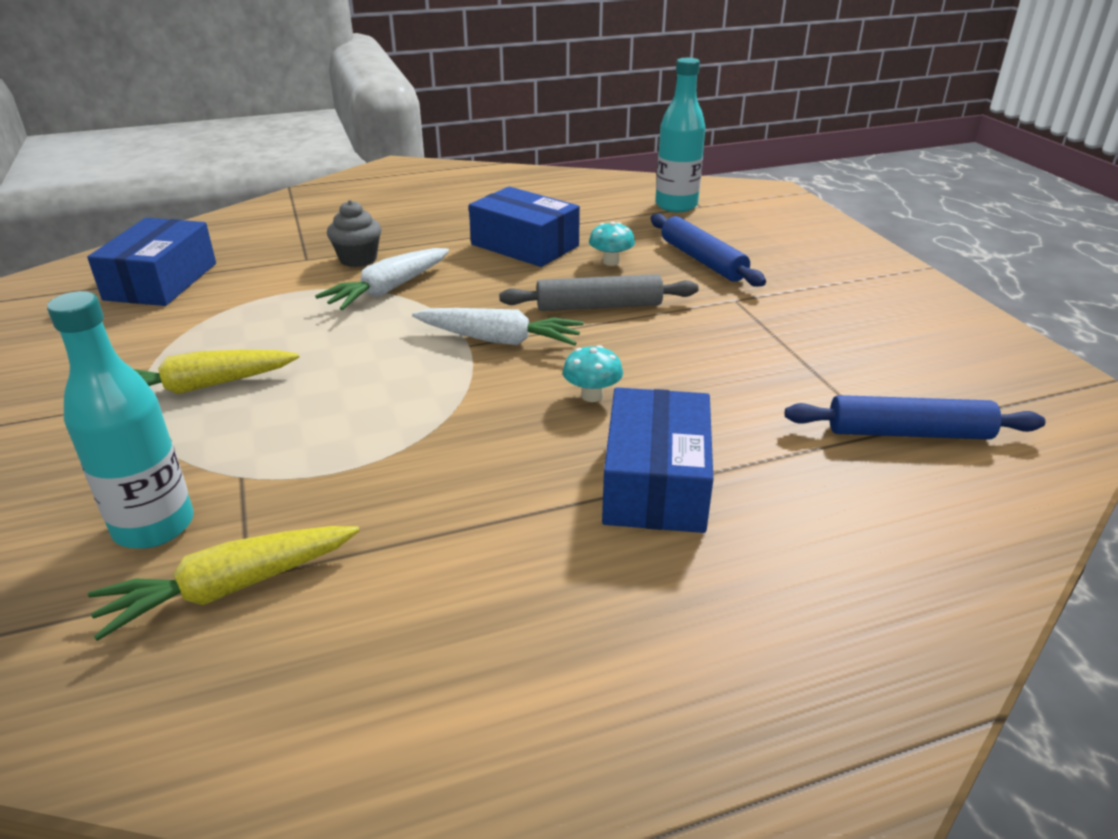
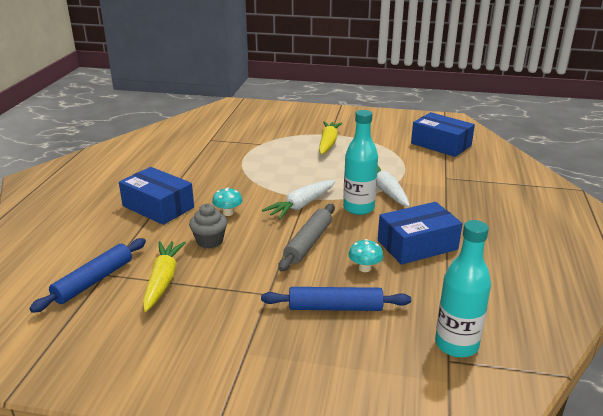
camera: 120 degrees right, 5 degrees down
turquoise bottle [47,291,194,549] -> turquoise bottle moved to [343,110,378,215]
yellow carrot [88,526,360,641] -> yellow carrot moved to [143,241,186,312]
grey cupcake [327,200,382,267] -> grey cupcake moved to [189,203,227,249]

